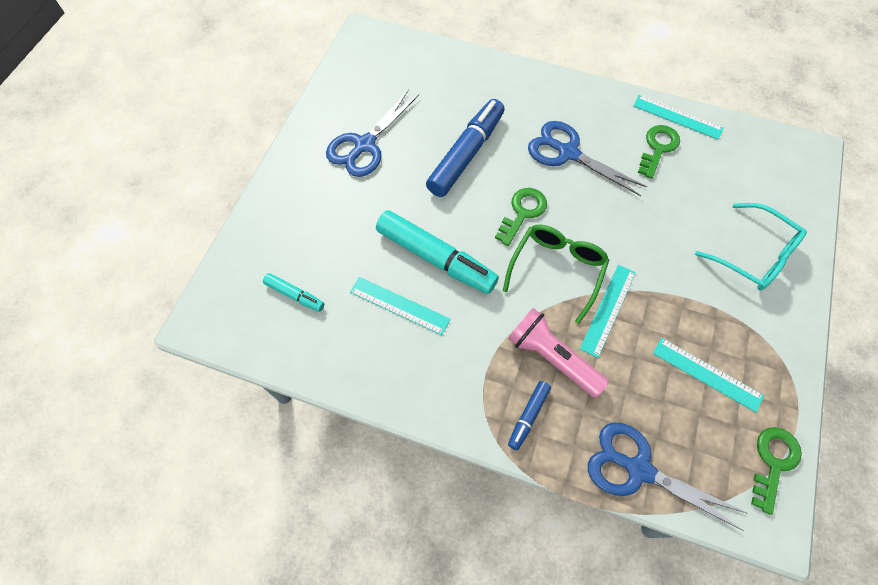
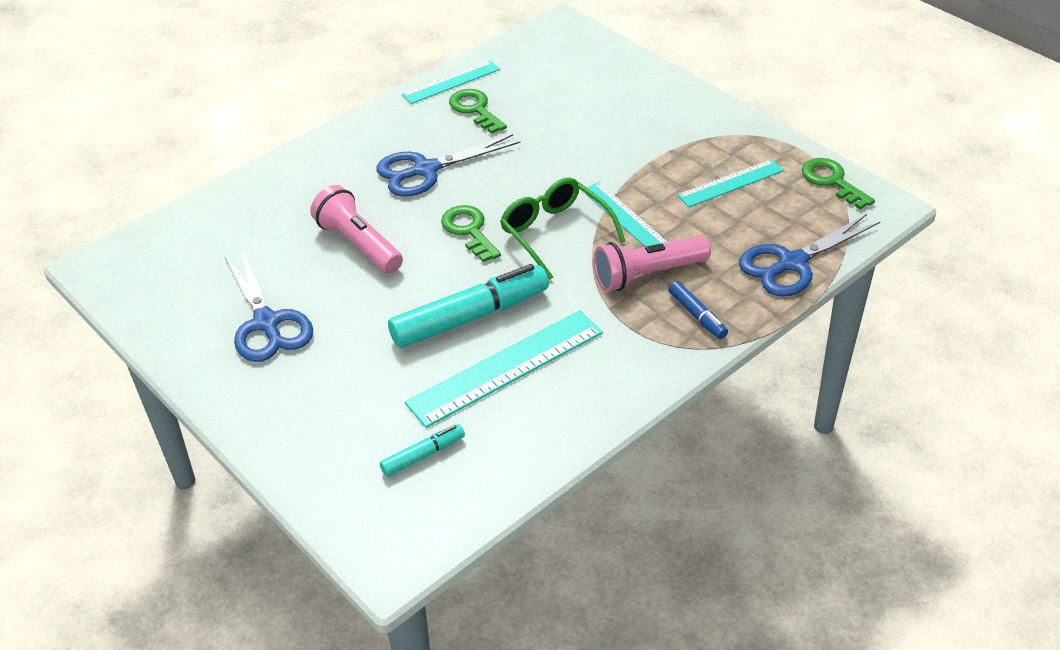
camera: 60 degrees left, 20 degrees down
turquoise ruler [350,277,451,335] -> turquoise ruler [405,310,603,428], size x1.62
blue marker [426,99,505,197] -> pink flashlight [310,185,403,274]
turquoise glasses [695,203,807,290] -> none

